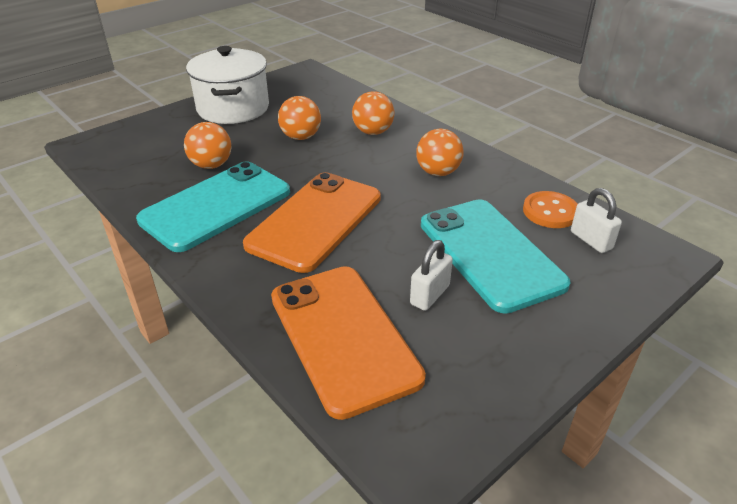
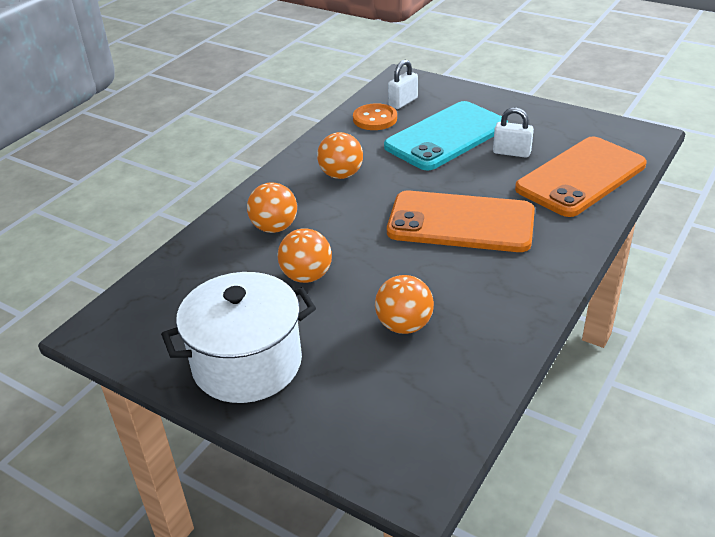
camera: 105 degrees left, 0 degrees up
turquoise phone [136,161,290,252] -> none

